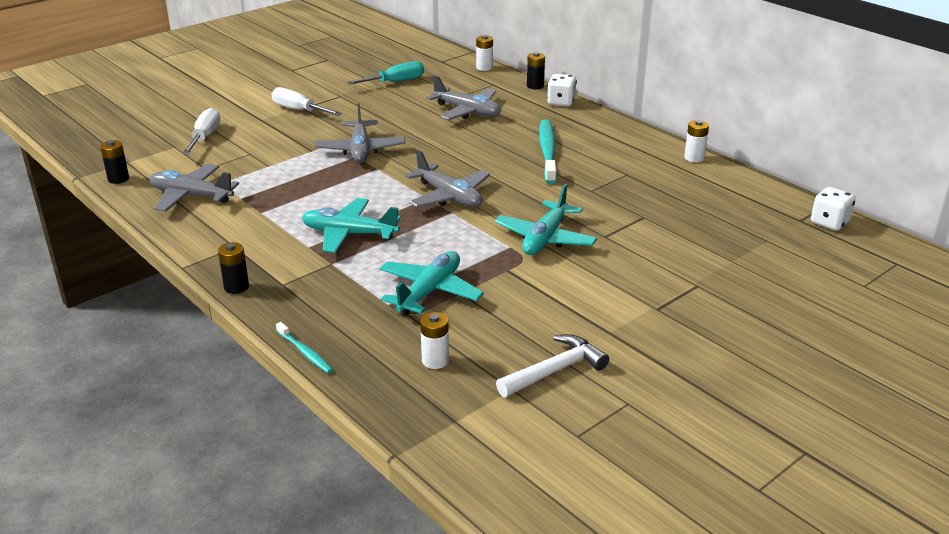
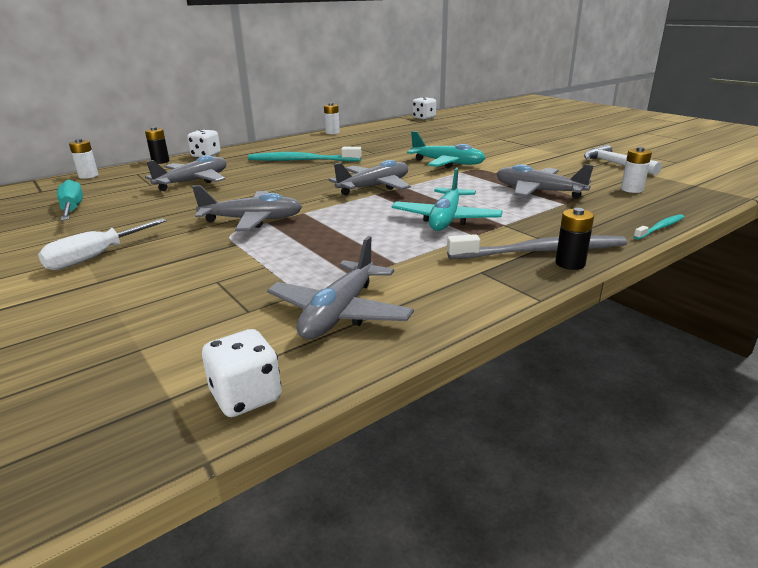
camera: 85 degrees left, 5 degrees down
black battery [100,140,129,184] -> white dice [202,329,281,417]
white screwdriver [182,108,220,154] -> none
turquoise plane [379,251,484,316] -> grey plane [496,164,594,199]
none -> grey toothbrush [447,234,627,259]

